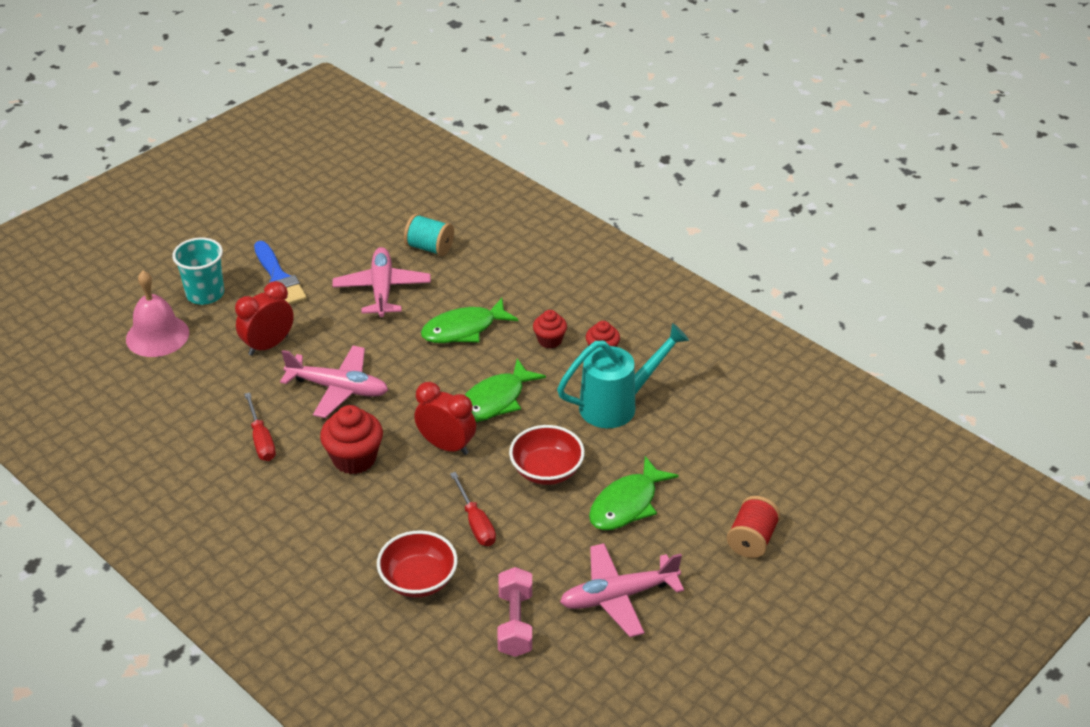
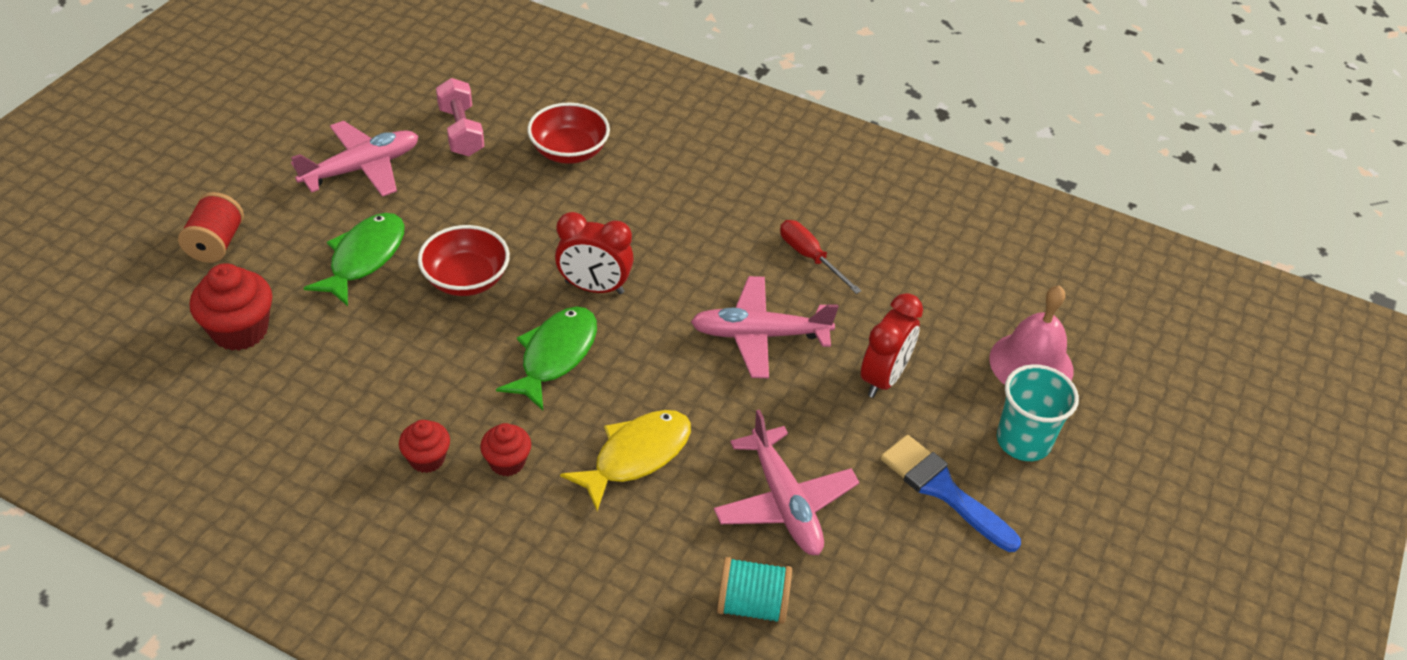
camera: 160 degrees right, 5 degrees up
red cupcake [320,405,383,474] -> red cupcake moved to [190,263,272,351]
green fish [421,298,519,343] -> yellow fish [560,410,691,511]
red screwdriver [450,472,496,546] -> none
turquoise watering can [557,323,689,428] -> none

